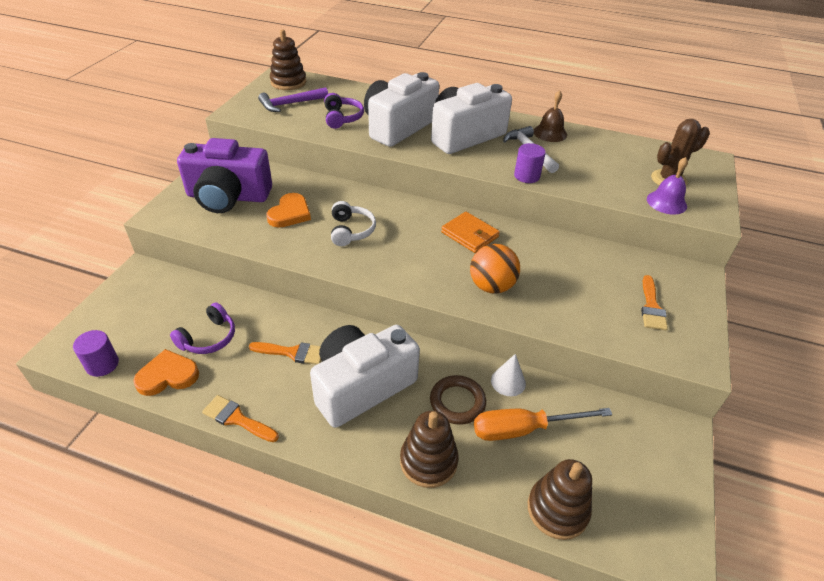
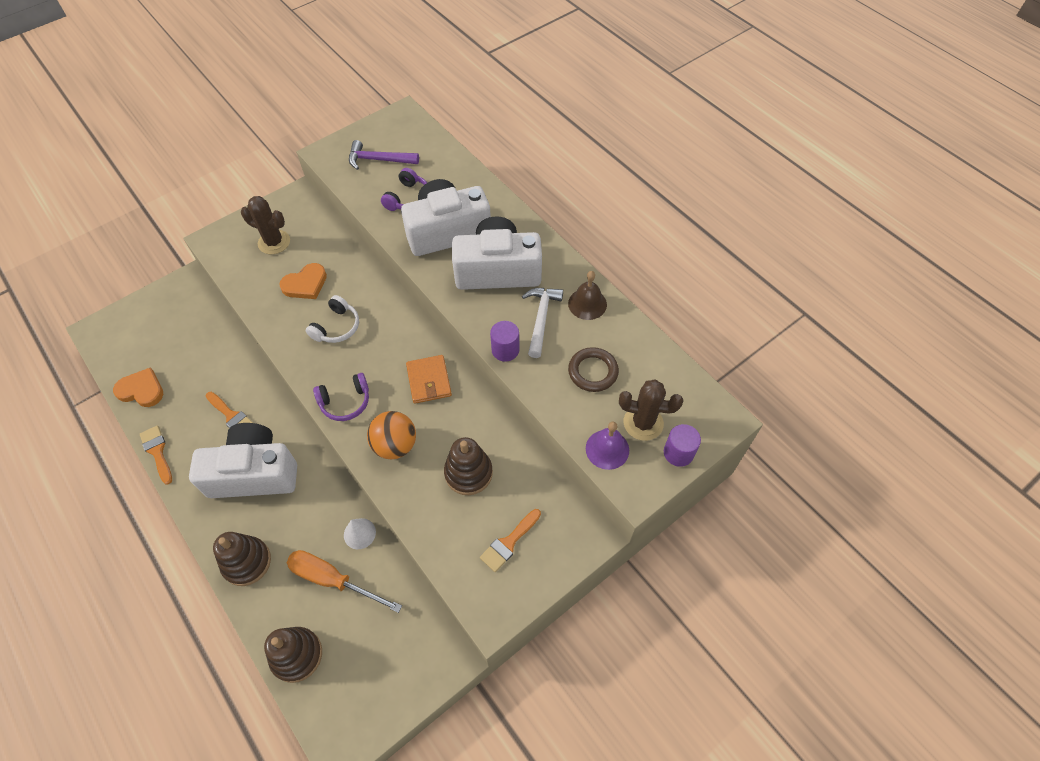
camera: 35 degrees right, 15 degrees up
purple cylinder [73,330,119,377] -> purple cylinder moved to [664,424,701,467]
purple headphones [170,302,235,354] -> purple headphones moved to [313,373,369,421]
purple camera [177,138,272,213] -> brown cactus [241,196,290,254]
brown stacking toy [270,29,306,90] -> brown stacking toy moved to [444,437,493,495]
brown ring [430,375,486,425] -> brown ring moved to [568,347,619,392]

